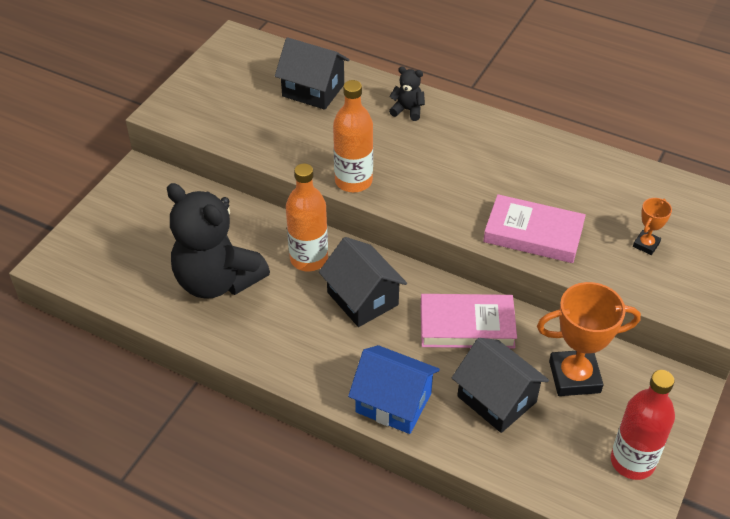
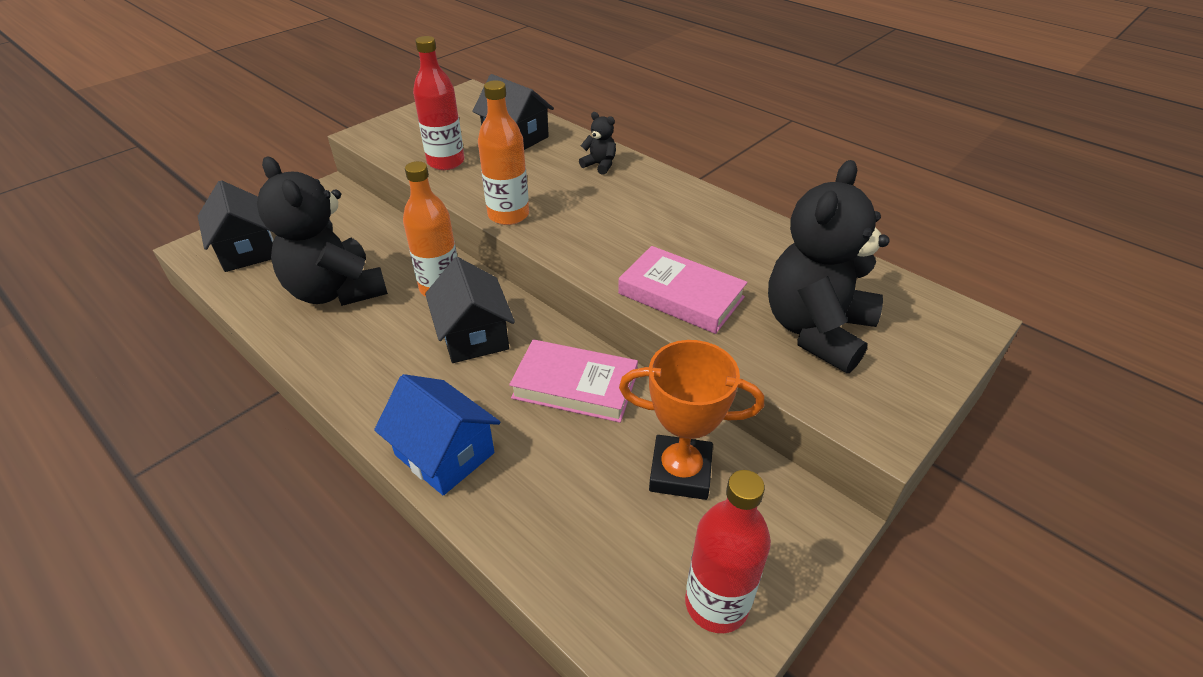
camera: 15 degrees right, 5 degrees down
black house [452,338,549,433] -> black house moved to [198,180,273,272]
orange trophy [633,198,672,255] -> black teddy bear [768,160,890,373]
none -> red bottle [413,36,464,170]

